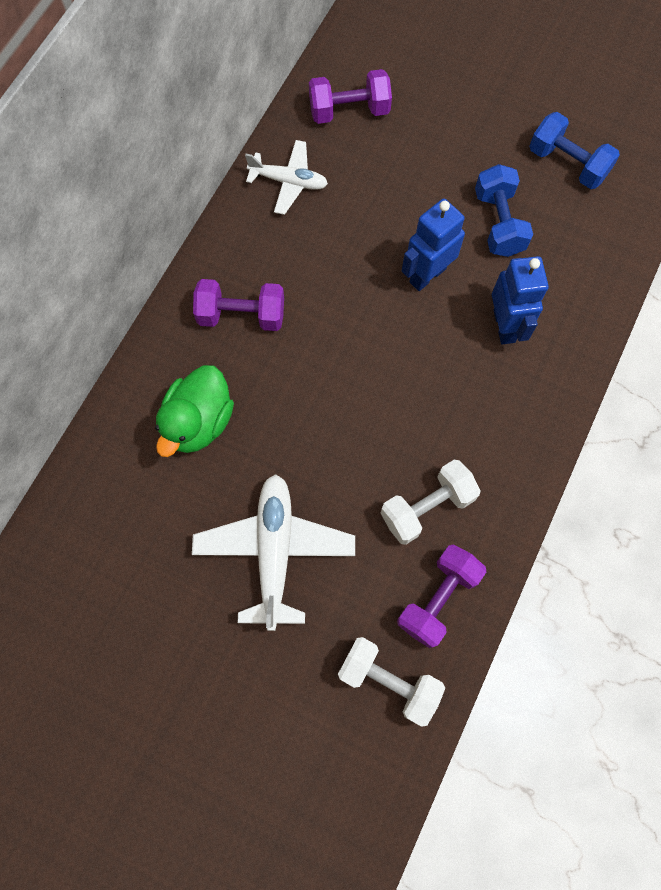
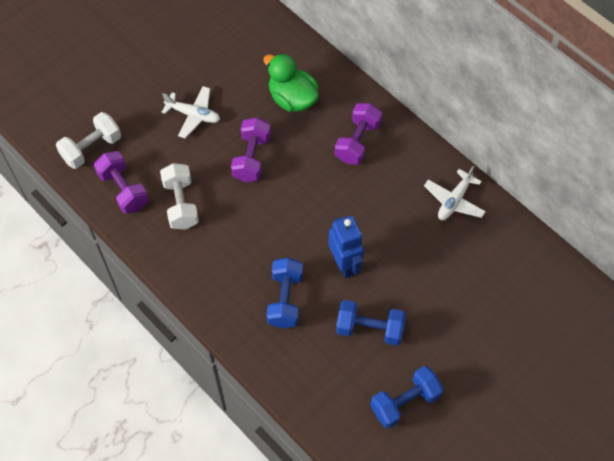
camera: 110 degrees right, 10 degrees down
white plane [192,474,355,631] -> white plane [162,86,220,138], size x0.62
purple dumbbell [309,69,392,124] -> purple dumbbell moved to [231,117,271,182]
blue robot [492,256,549,345] -> blue dumbbell [266,258,303,328]

